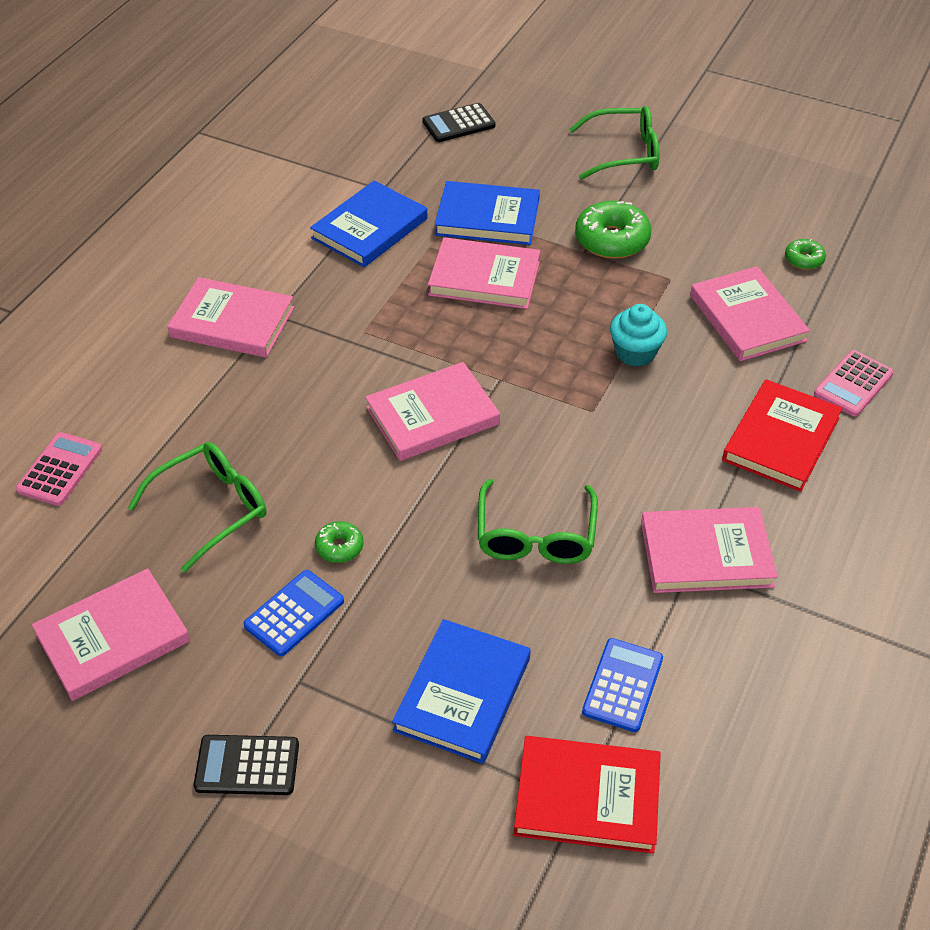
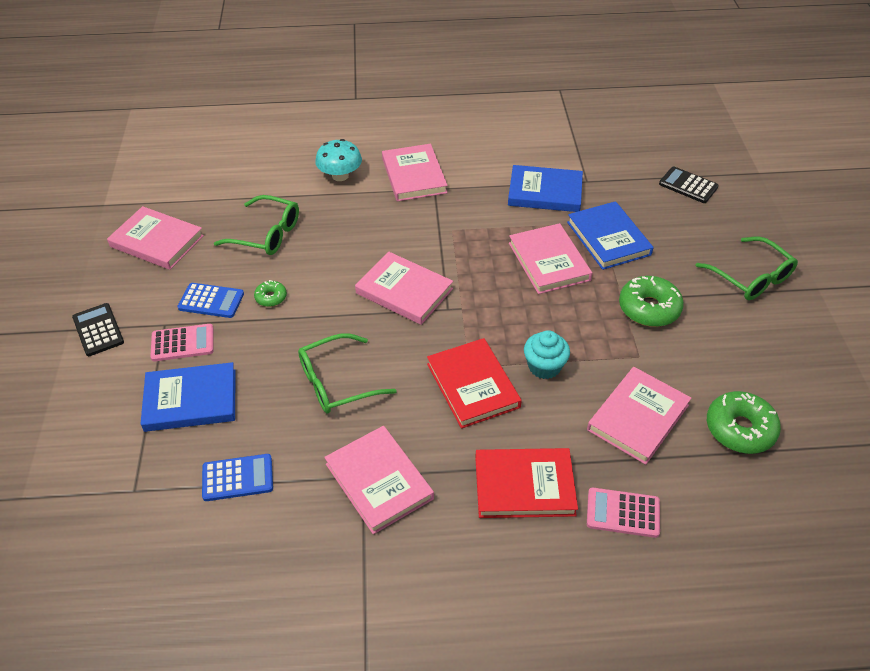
camera: 60 degrees right, 0 degrees up
pink calculator [16,432,102,506] -> pink calculator moved to [150,324,214,362]
red book [514,736,661,854] -> red book moved to [427,338,522,429]
green donut [785,239,826,270] -> green donut [707,391,781,454], size x1.92
none -> turquoise mushroom [315,139,362,181]

